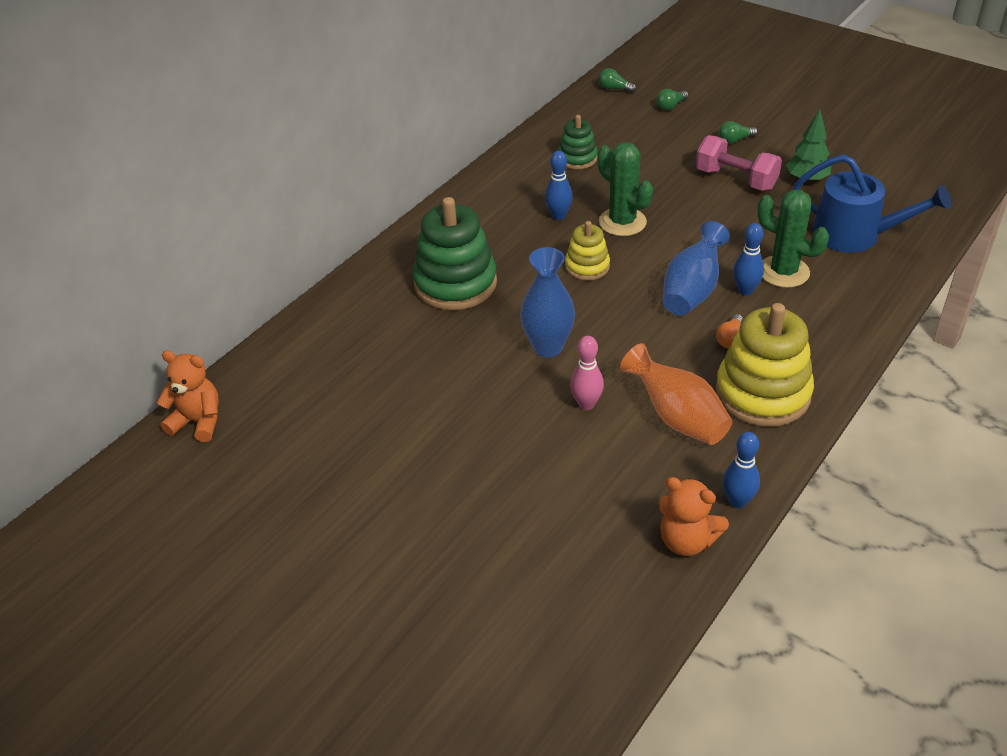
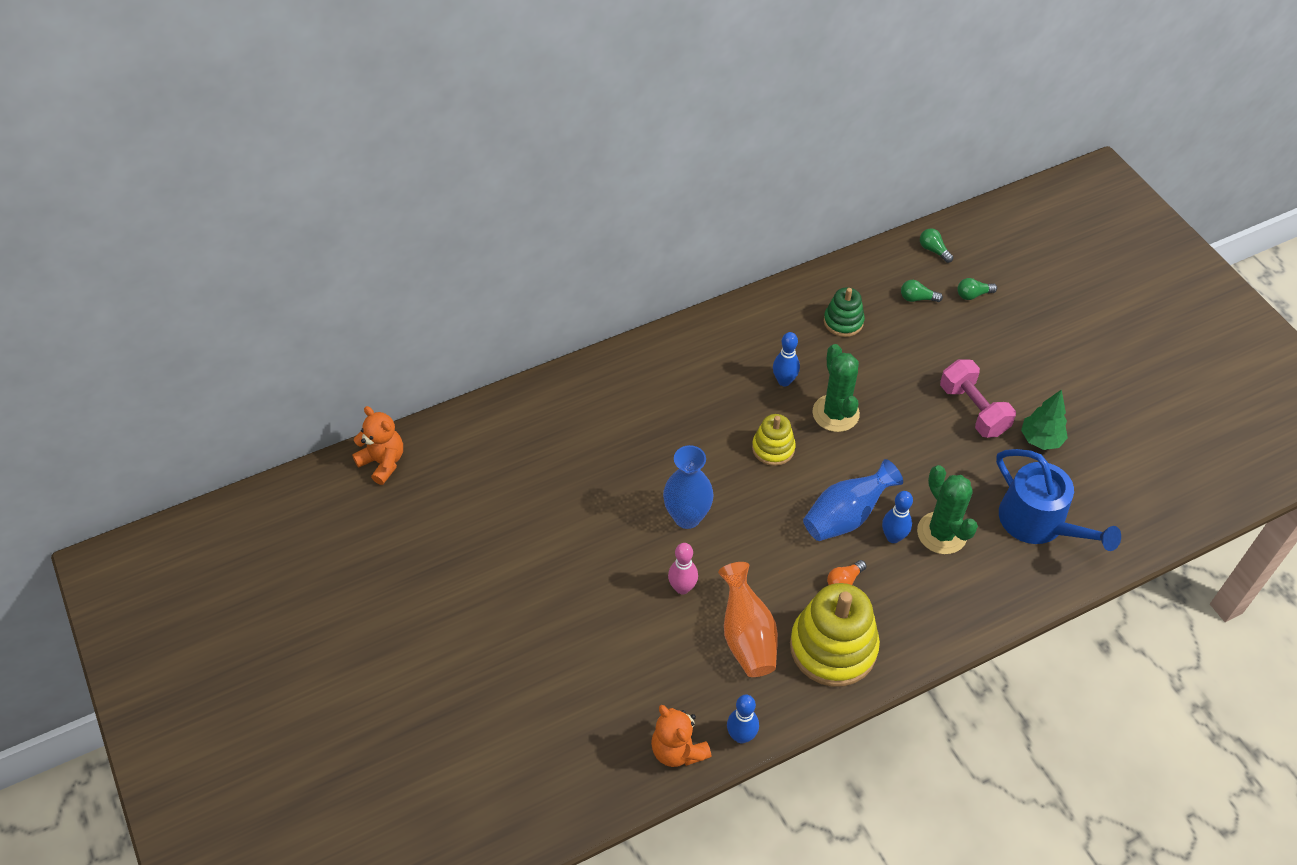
camera: 25 degrees right, 10 degrees up
green stacking toy [412,197,497,310] -> none
green light bulb [719,121,758,144] -> green light bulb moved to [901,280,943,302]

